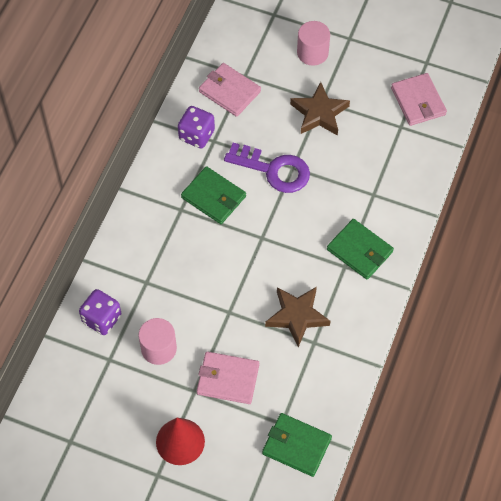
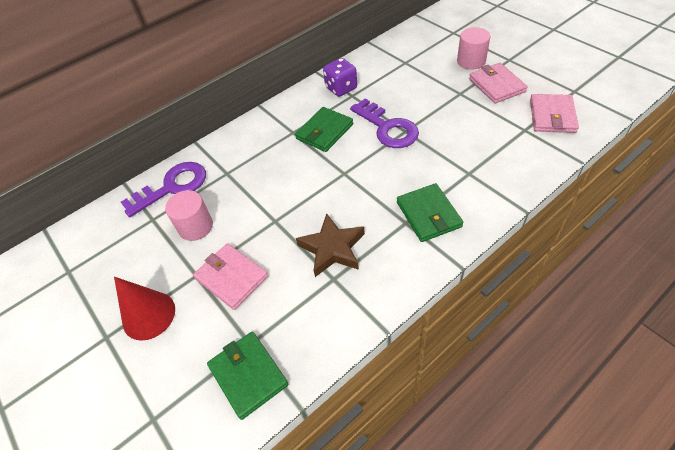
camera: 35 degrees right, 10 degrees down
purple dice [79,289,121,335] -> purple key [121,162,206,217]
green wallet [181,166,246,224] -> green wallet turned 60 degrees clockwise [295,107,353,152]
pink wallet [199,63,261,117] -> pink wallet moved to [469,63,528,103]
brown star [290,82,350,136] -> none

